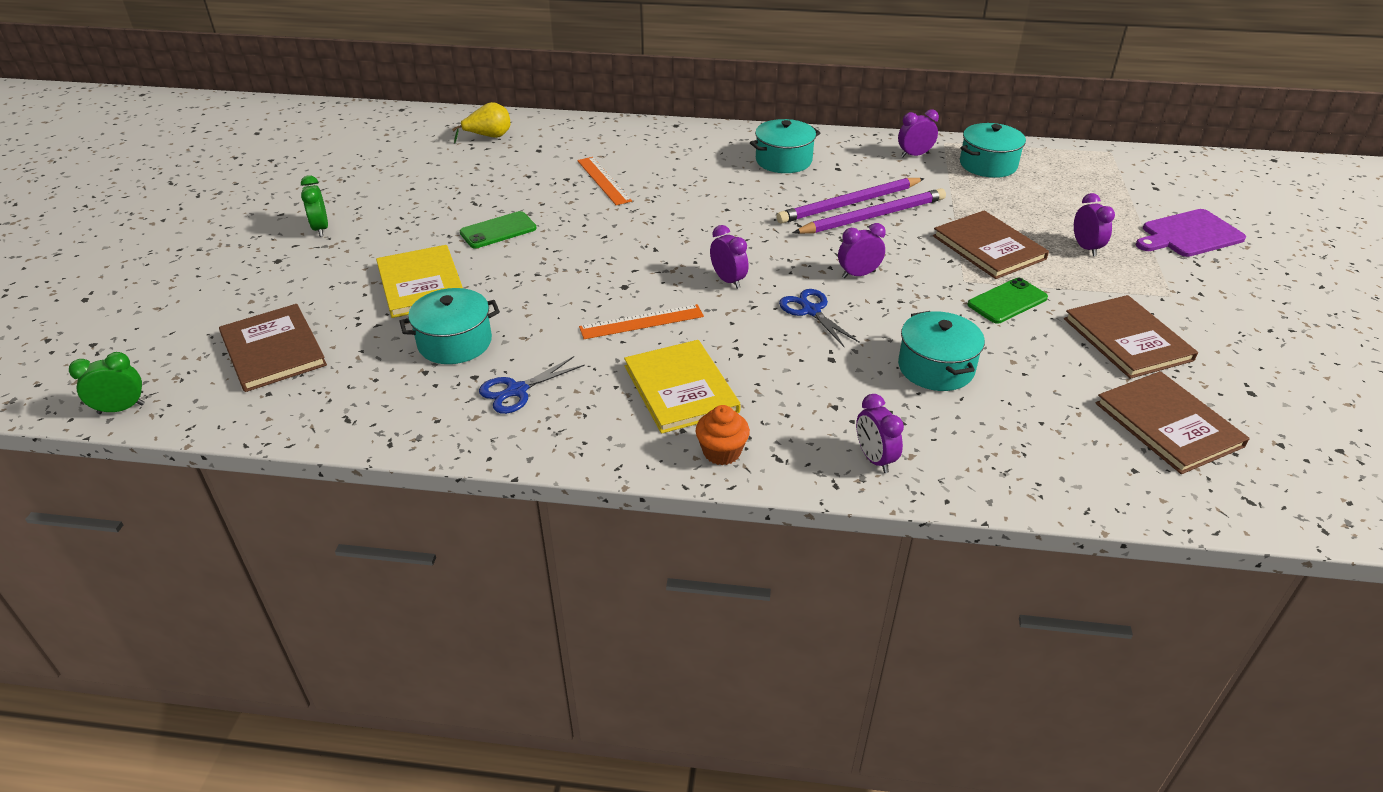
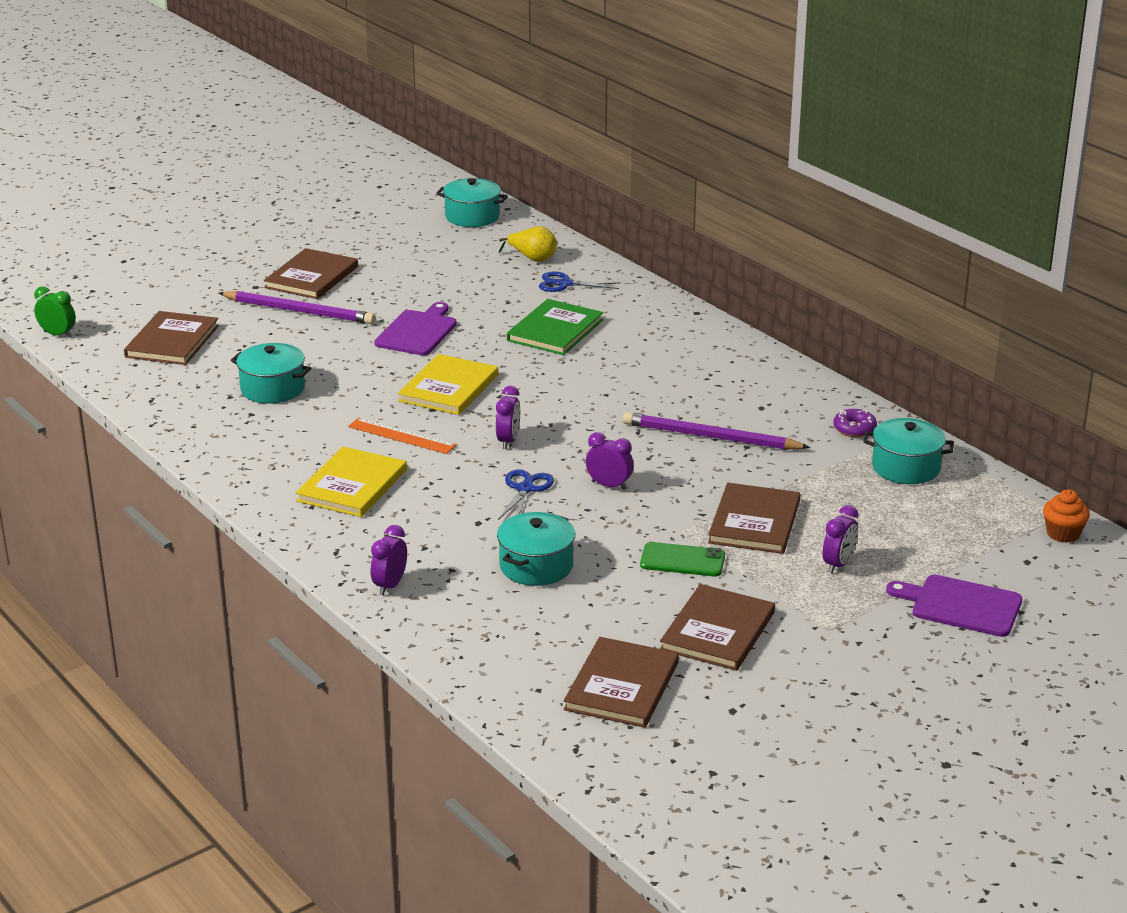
camera: 45 degrees right, 10 degrees down
green clock [301,175,328,237] -> brown book [264,248,358,299]
yellow book [376,245,463,318] -> yellow book moved to [398,354,498,415]
green phone [460,211,537,248] -> purple cutting board [374,302,457,355]
blue scissors [479,356,585,414] -> blue scissors moved to [539,272,621,292]
orange ruler [577,157,632,205] -> green book [507,299,603,355]
orange cupcake [696,405,750,465] -> orange cupcake moved to [1043,489,1090,543]
turquoise pot [750,119,820,173] -> turquoise pot moved to [436,178,508,227]
purple pencil [793,188,946,234] -> purple pencil moved to [219,291,375,324]
purple clock [898,109,939,157] -> purple donut [833,409,877,437]

